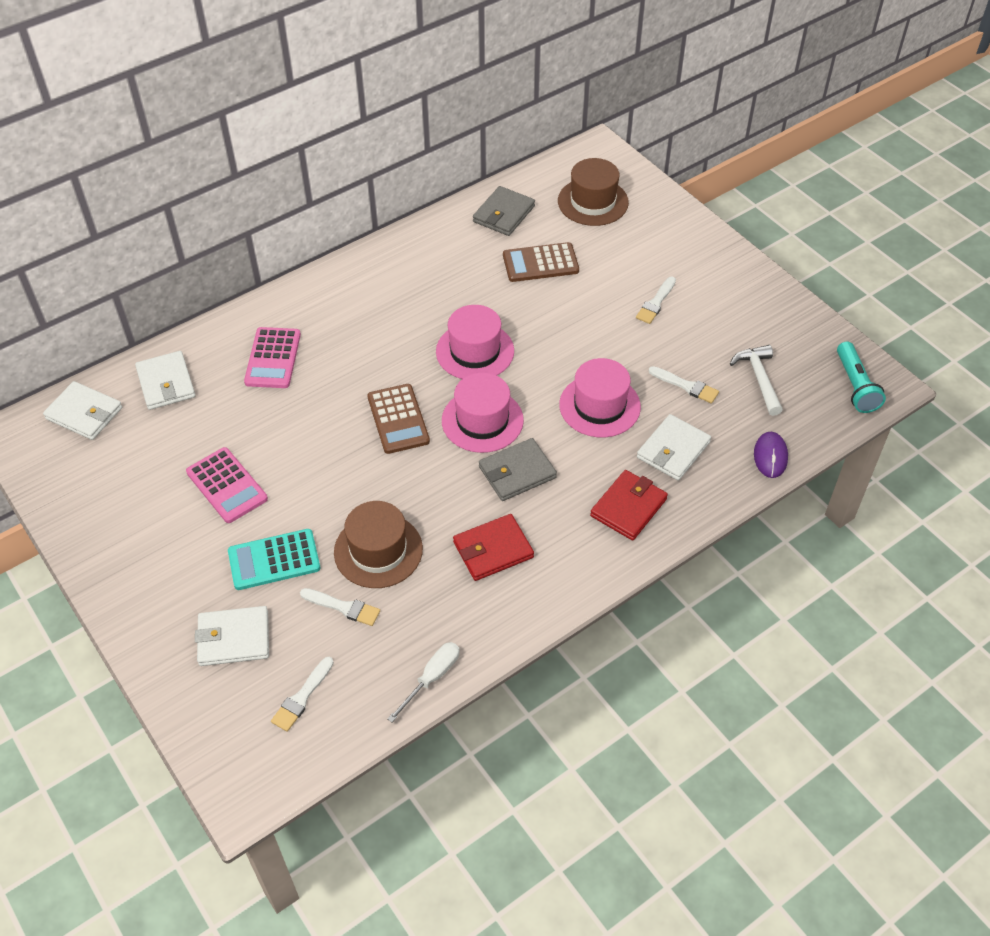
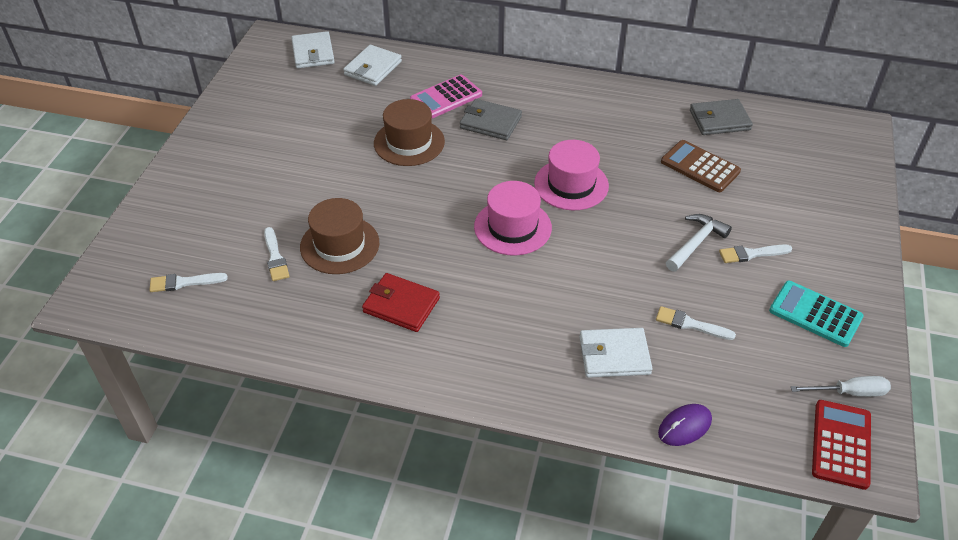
camera: 50 degrees right, 5 degrees down
pink calculator [186,447,268,523] -> none
white wallet [195,606,269,666] -> none
turquoise calculator [228,529,320,590] -> turquoise calculator moved to [769,281,864,347]
brown calculator [367,384,430,454] -> none
white screwdriver [387,642,460,722] -> white screwdriver moved to [791,376,891,397]
grey wallet [479,438,557,501] -> grey wallet moved to [460,99,522,140]
brown hat [558,158,629,226] -> brown hat moved to [374,99,445,166]
pink hat [559,358,641,437] -> none
red wallet [590,470,668,541] -> none
white brush [649,366,719,403] -> white brush turned 120 degrees clockwise [656,306,736,340]
white hammer [730,345,783,416] -> white hammer moved to [666,214,732,272]
turquoise flashlight [837,341,886,413] -> red calculator [812,400,871,490]

